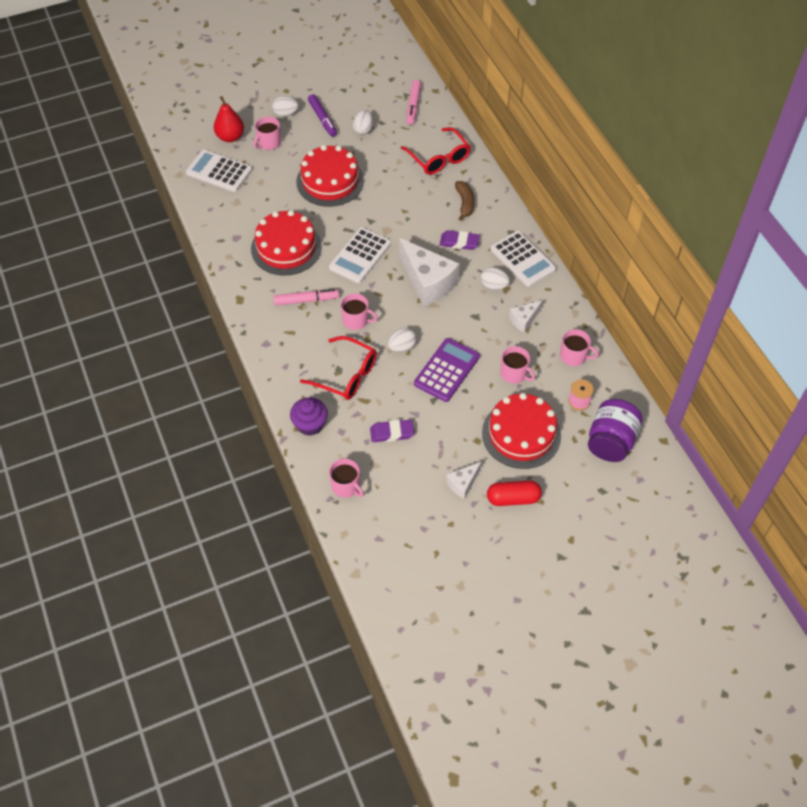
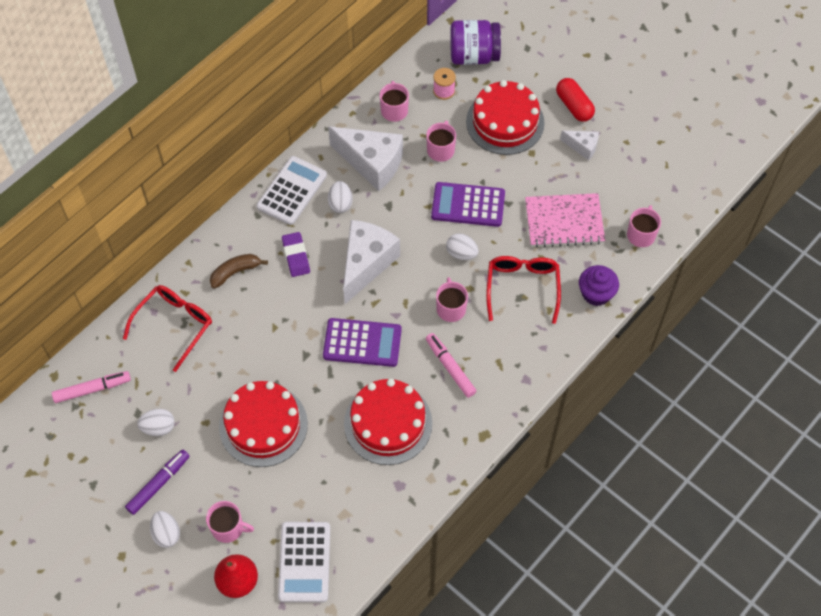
camera: 115 degrees left, 5 degrees up
white calculator [329,227,391,283] -> purple calculator [323,318,402,367]
purple eraser [370,420,414,442] -> pink notebook [525,193,605,248]
white cheese [509,300,543,333] -> white cheese [328,127,403,191], size x2.00

